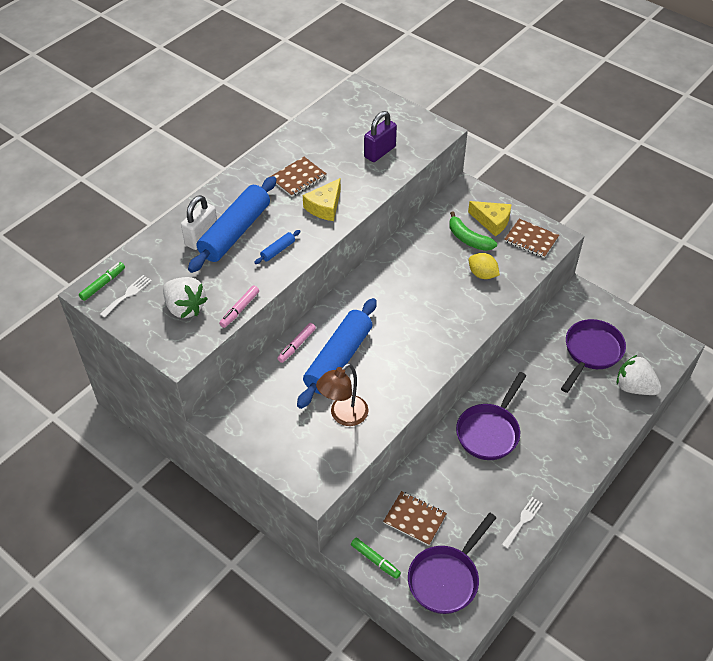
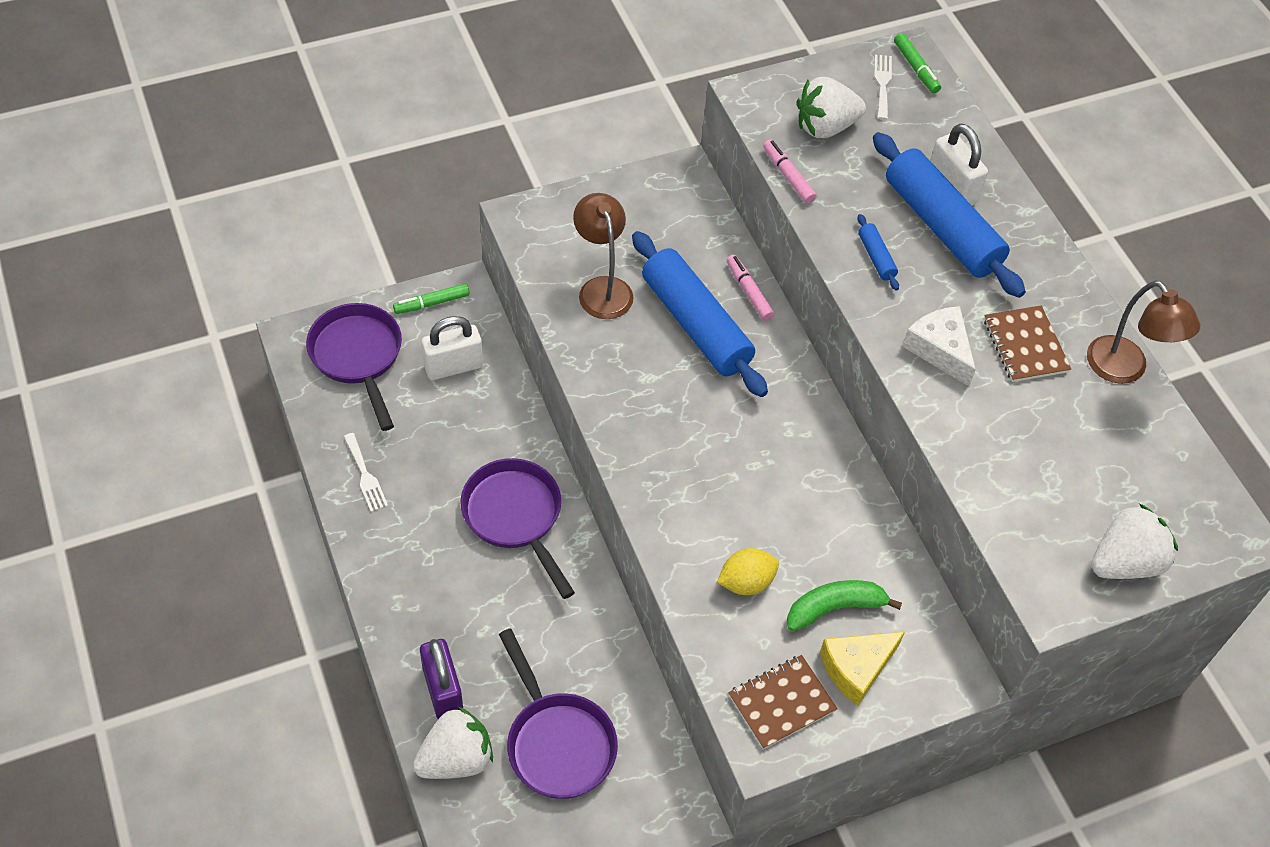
camera: 115 degrees right, 5 degrees up
white fork [100,275,152,318] -> white fork turned 150 degrees counterclockwise [874,54,892,120]
yellow cheese [303,178,341,221] -> white cheese [902,306,976,386]
purple padlock [364,111,397,162] -> purple padlock moved to [420,639,463,719]
brown notebook [383,491,447,546] -> white padlock [421,316,483,380]
none -> brown lamp [1087,281,1200,384]
none -> white strawberry [1091,504,1178,579]

